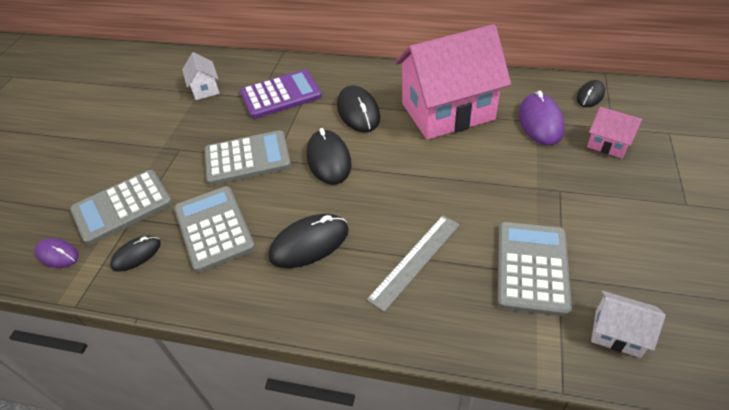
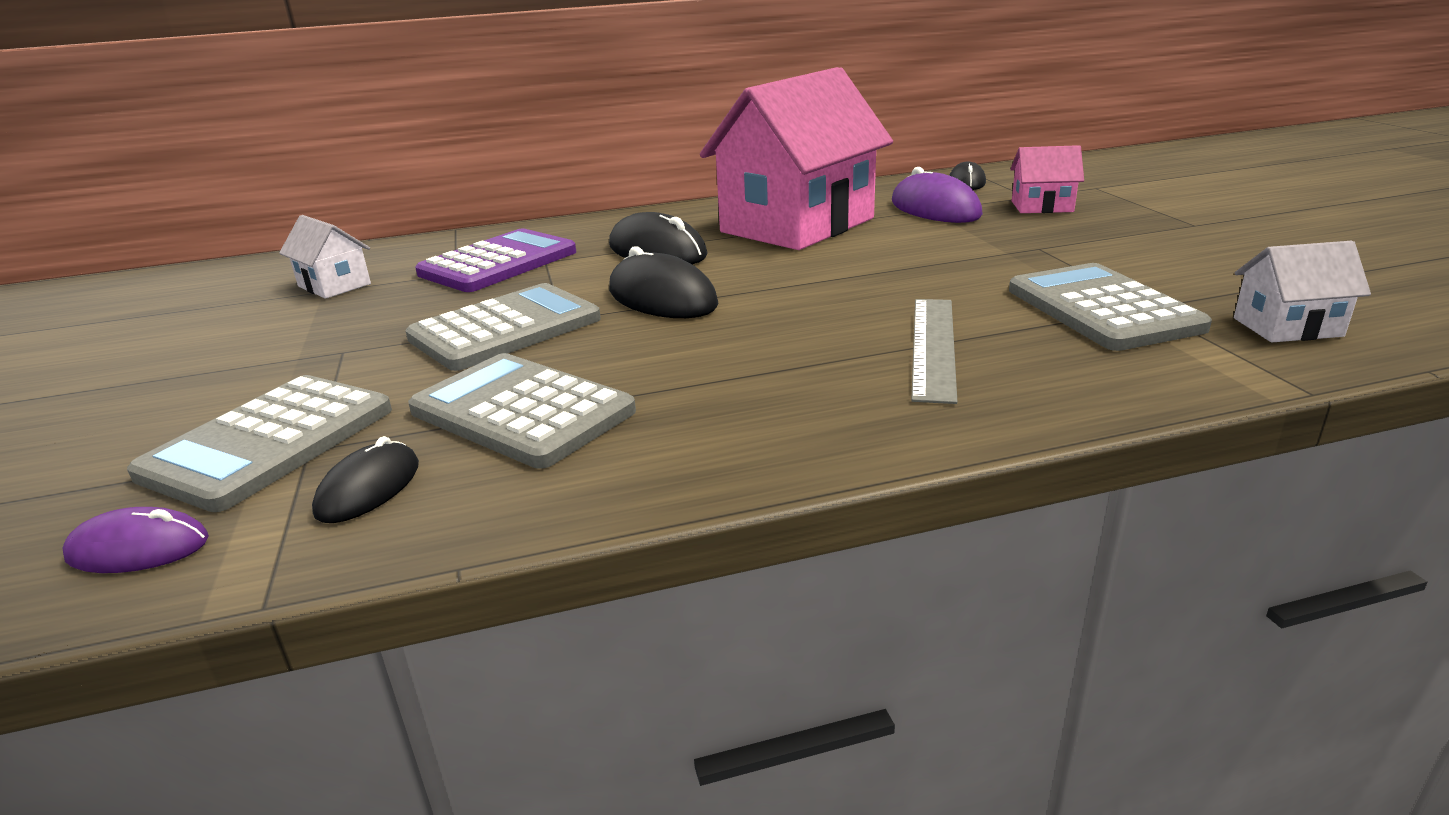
camera: 30 degrees left, 20 degrees down
black mouse [268,214,349,268] -> none

